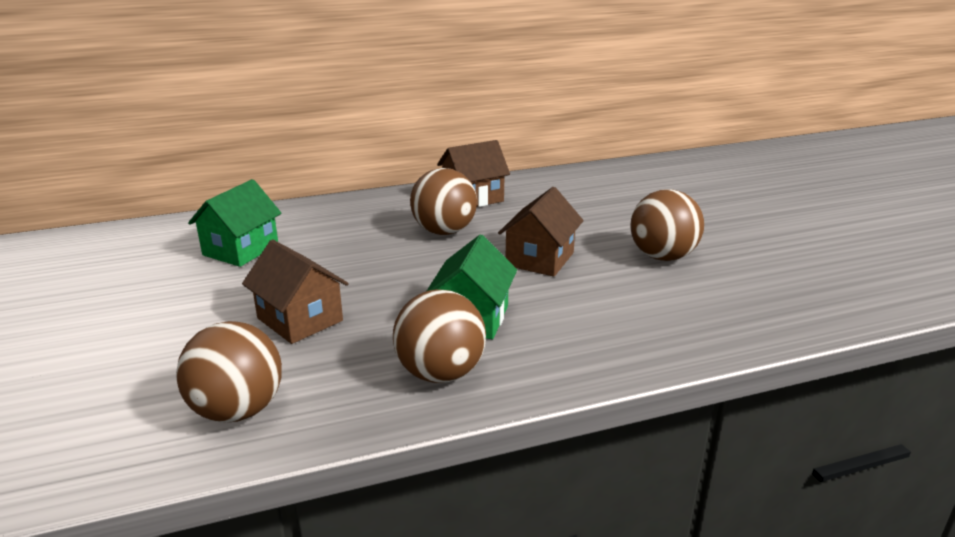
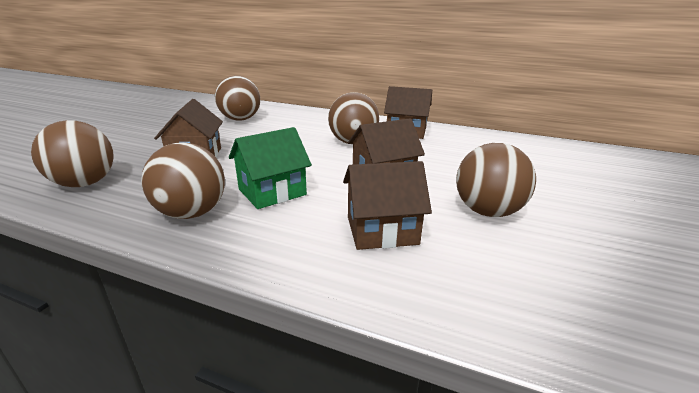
camera: 40 degrees right, 0 degrees up
green house [188,179,282,267] -> brown ball [215,75,260,121]
none -> brown house [343,161,432,250]

